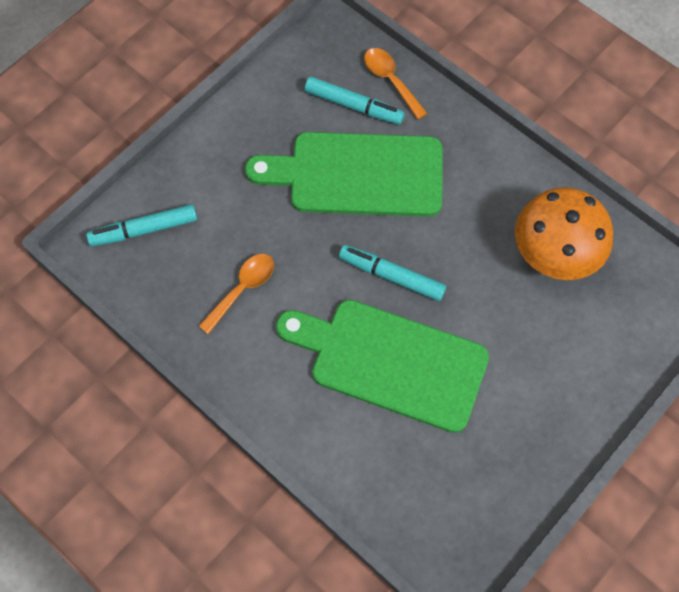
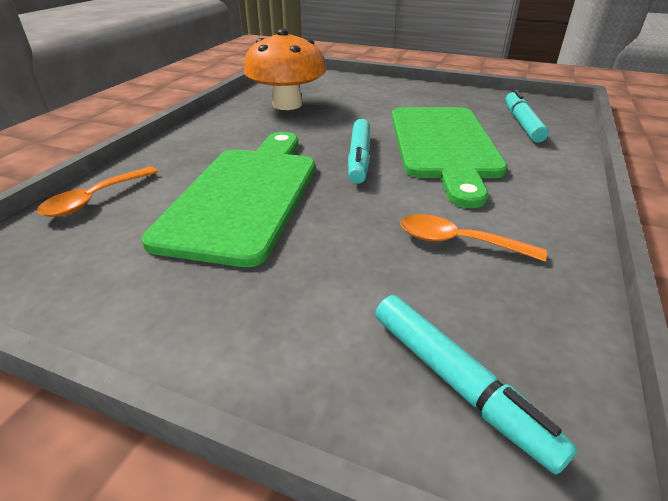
camera: 110 degrees left, 30 degrees down
green cutting board [245,132,442,217] -> green cutting board turned 150 degrees counterclockwise [142,132,315,267]
turquoise marker [305,77,405,125] -> turquoise marker moved to [505,90,549,143]

